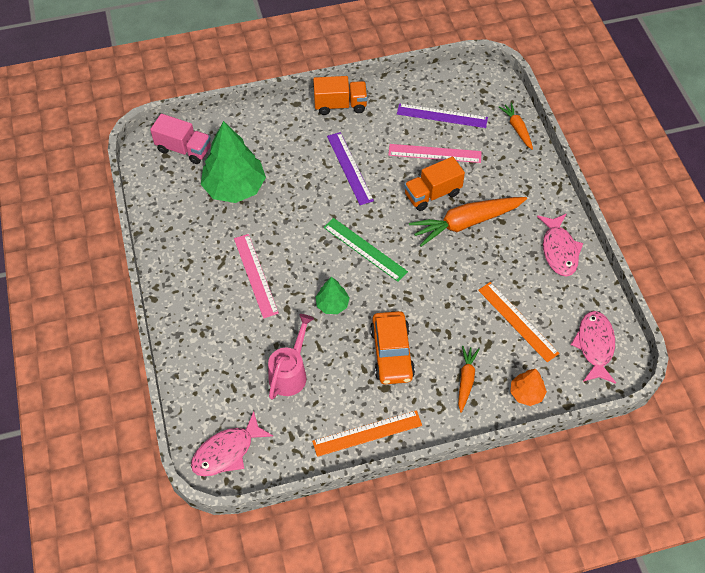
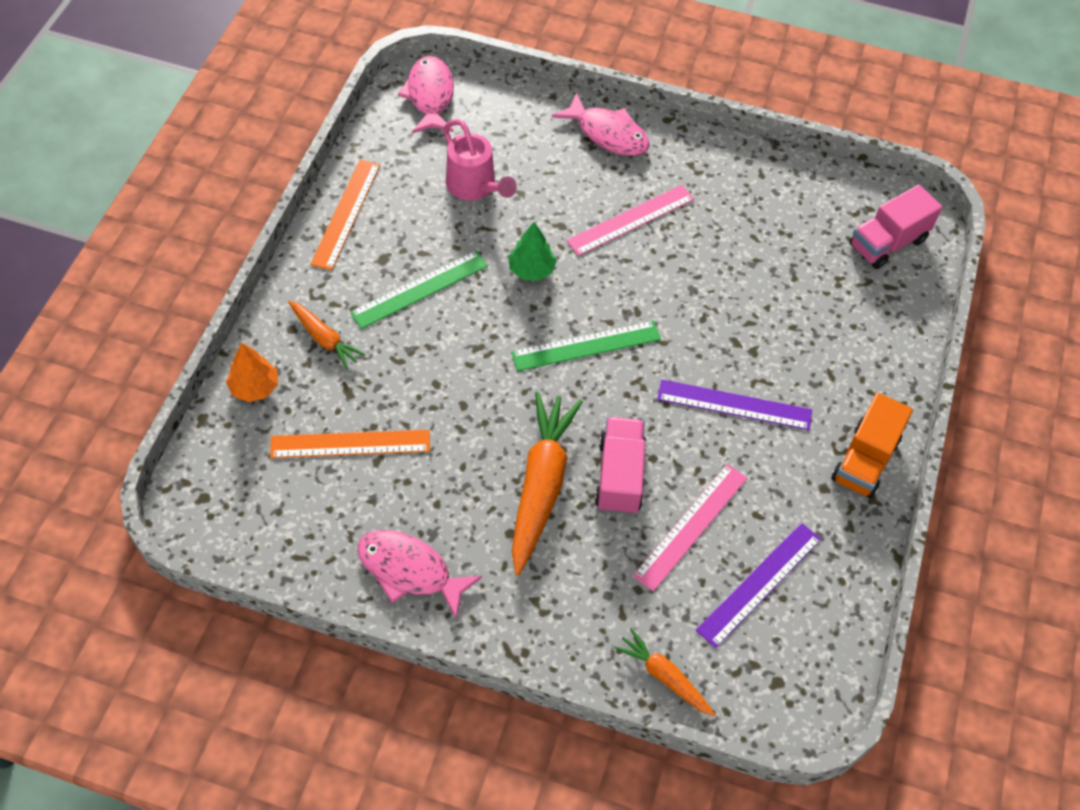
camera: 120 degrees right, 0 degrees up
green tree [201,121,266,203] -> none
pink ruler [234,234,279,319] -> pink ruler turned 45 degrees counterclockwise [566,185,694,256]
orange car [370,311,415,384] -> green ruler [350,250,488,329]
orange truck [404,157,465,211] -> pink truck [595,417,646,515]
orange carrot [499,102,533,150] -> orange carrot turned 150 degrees counterclockwise [614,628,715,716]
pink fish [571,311,616,384] -> pink fish moved to [552,93,650,156]

